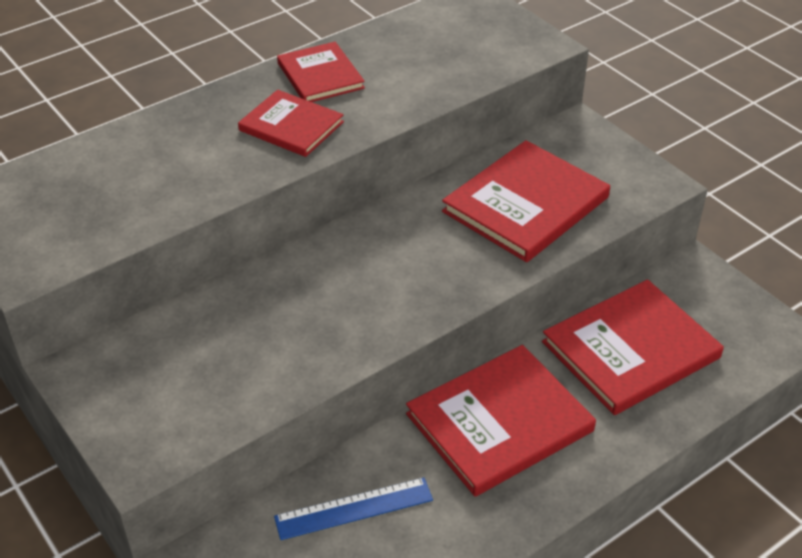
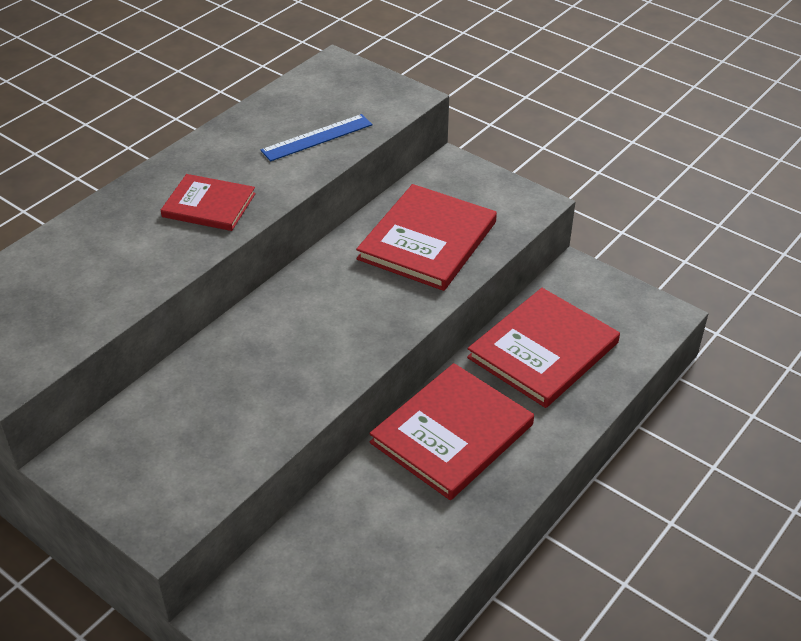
camera: 15 degrees left, 0 degrees up
blue ruler [274,477,433,540] -> blue ruler moved to [260,114,372,162]
red book [277,42,365,102] -> none

